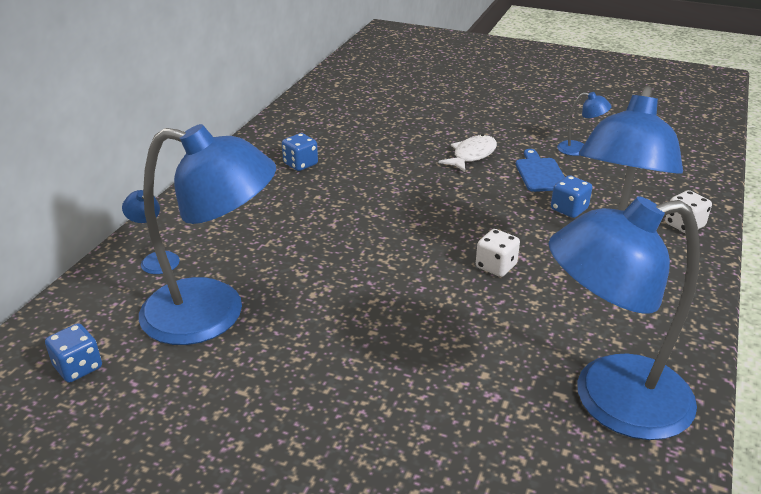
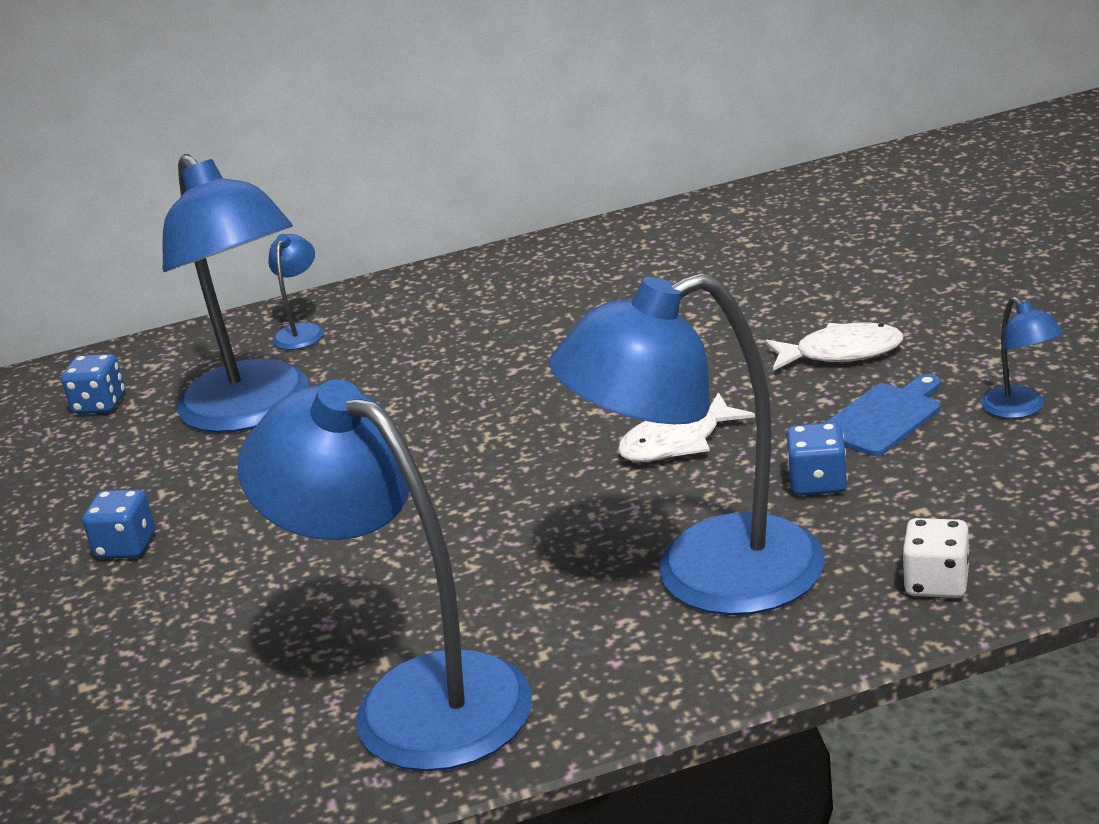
camera: 55 degrees right, 5 degrees down
blue dice [282,133,318,171] -> blue dice moved to [82,490,155,558]
white dice [476,229,520,277] -> none
none -> white fish [618,392,755,462]

